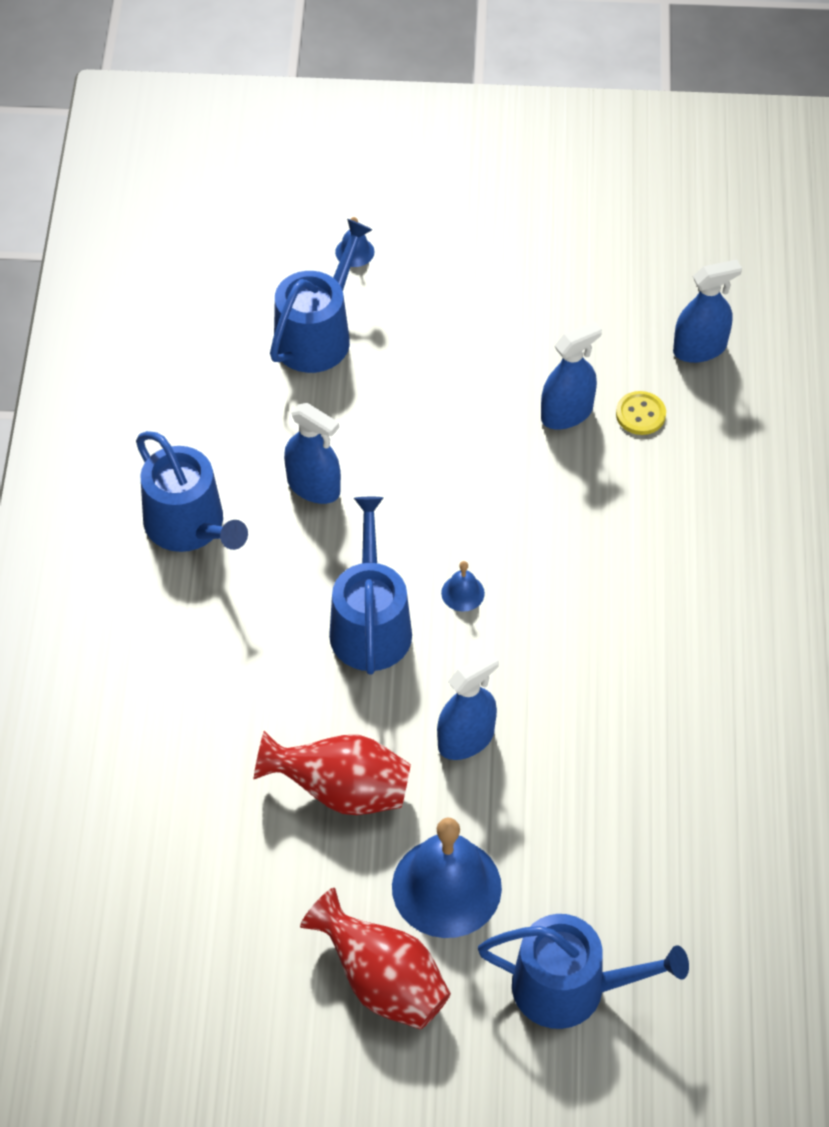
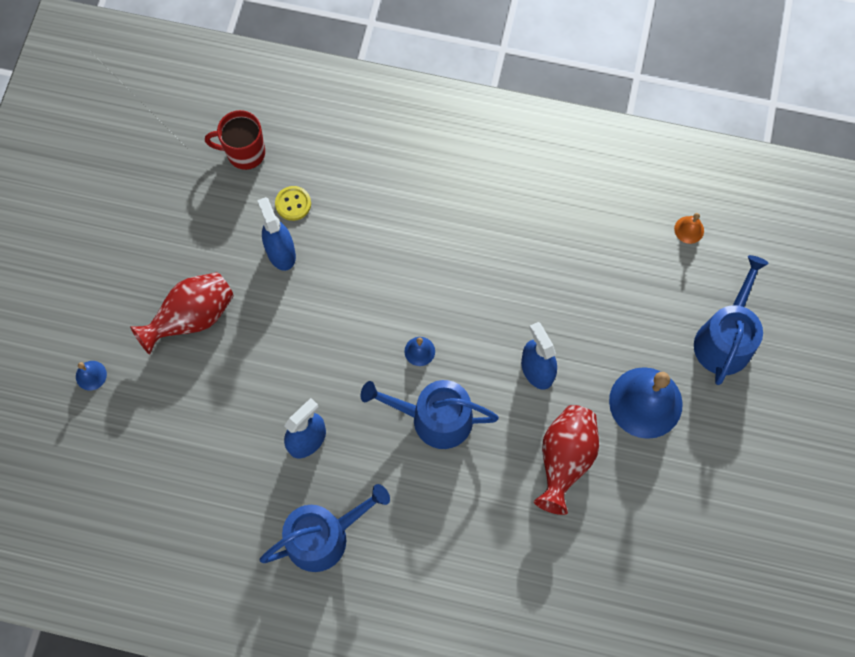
camera: 80 degrees left, 15 degrees up
blue watering can [270,219,373,373] -> none
red vase [300,888,451,1029] -> red vase moved to [130,272,234,355]
blue spray bottle [673,259,742,363] -> red mug [205,110,265,170]
none -> orange bell [674,213,704,244]

